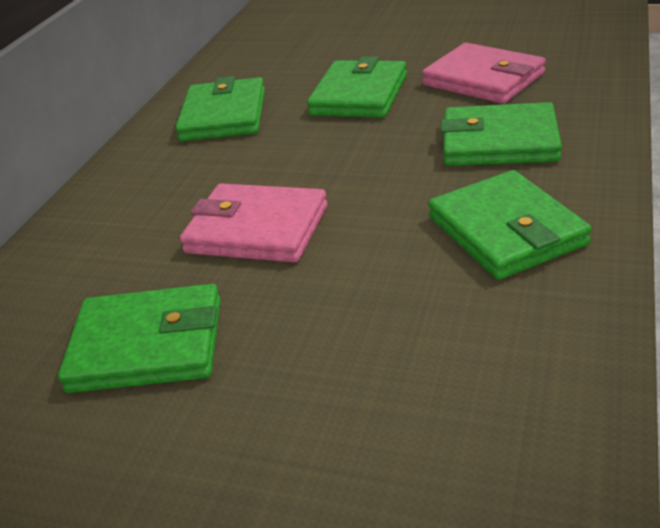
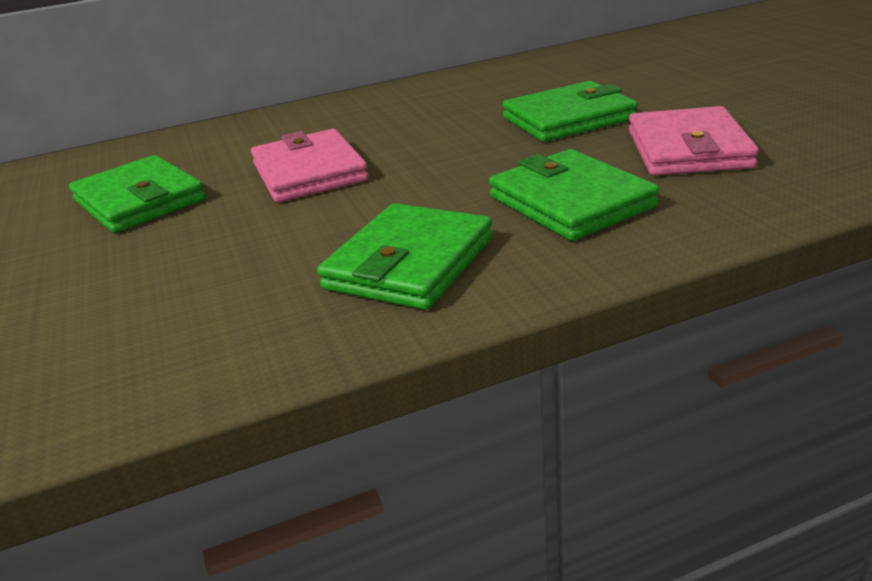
camera: 50 degrees right, 5 degrees down
green wallet [175,76,265,141] -> none

